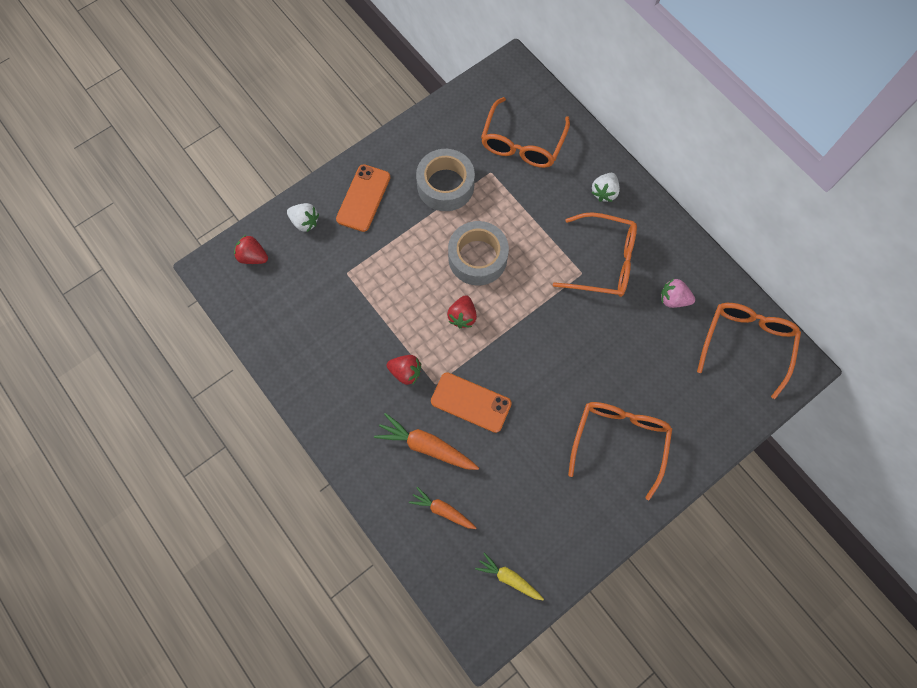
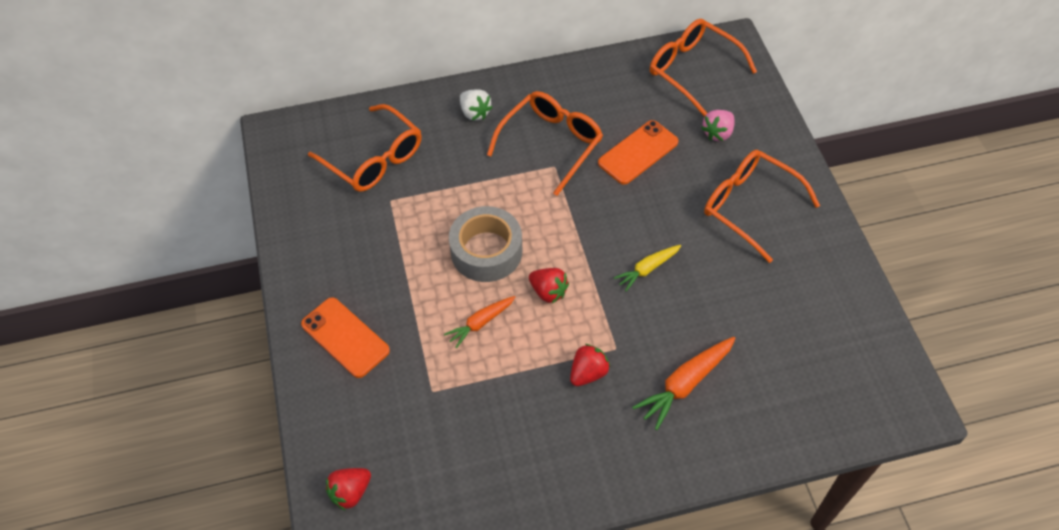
camera: 65 degrees left, 15 degrees down
white strawberry [287,203,319,232] -> none
orange carrot [409,487,476,529] -> orange carrot moved to [444,296,515,349]
grey tape [416,149,475,211] -> none
orange phone [431,372,512,433] -> orange phone moved to [598,120,679,185]
yellow carrot [475,553,544,601] -> yellow carrot moved to [614,245,681,291]
pink strawberry [661,279,695,308] -> pink strawberry moved to [701,110,735,141]

